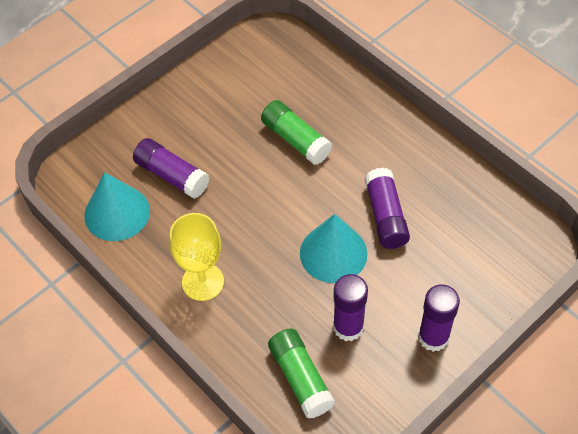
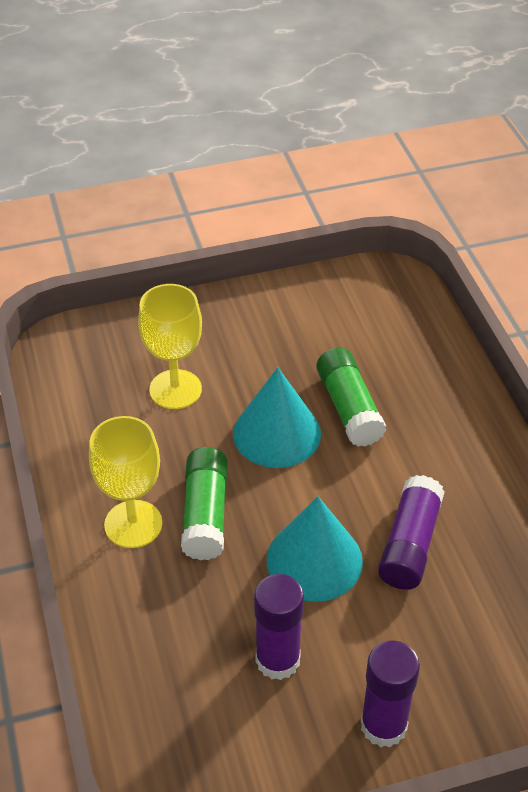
camera: 25 degrees right, 10 degrees down
turquoise cone [84,172,150,241] -> turquoise cone moved to [233,367,321,468]
purple glue stick [133,138,209,199] -> yellow goblet [138,284,202,409]
green glue stick [268,328,335,419] -> green glue stick moved to [181,447,228,560]

